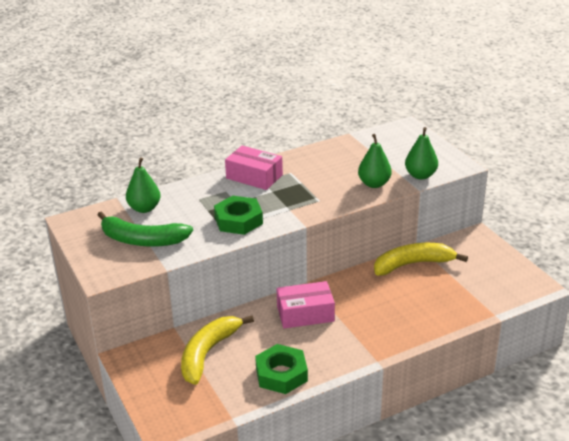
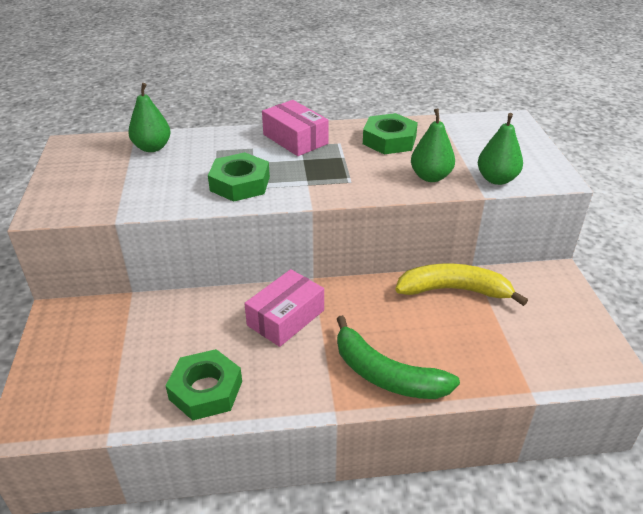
camera: 20 degrees right, 5 degrees up
green banana [97,211,193,247] -> green banana moved to [337,315,460,399]
yellow banana [181,316,254,385] -> none
pink box [277,281,335,329] -> pink box turned 60 degrees counterclockwise [244,269,324,347]
none -> green nut [363,113,418,155]

